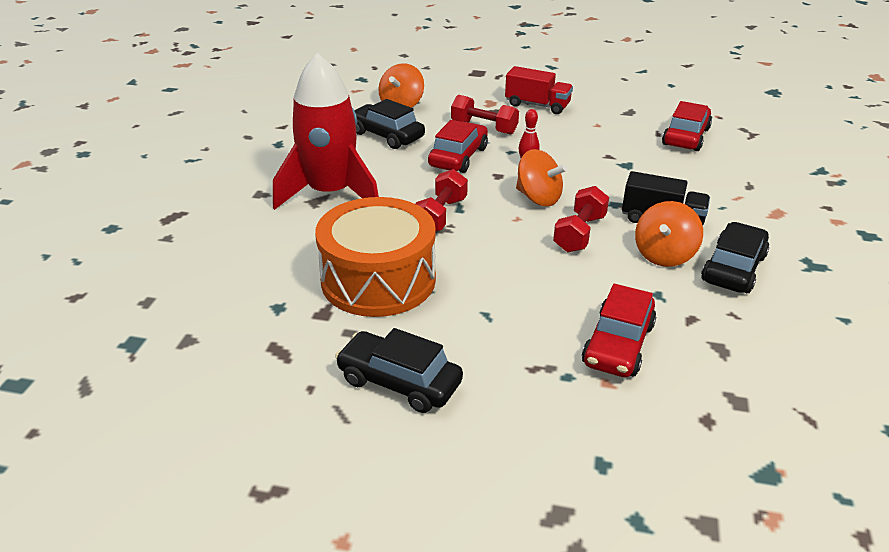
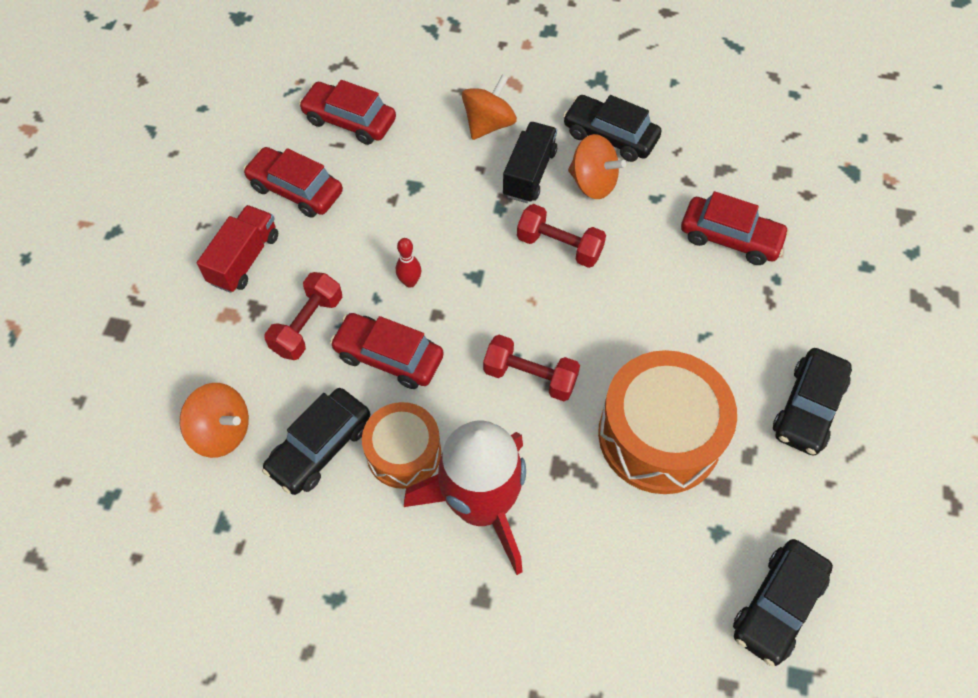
camera: 90 degrees left, 25 degrees up
orange spinning top [516,149,567,206] -> orange spinning top moved to [462,75,517,140]
none -> red car [243,147,343,218]
none -> orange drum [362,402,441,489]
none -> black car [733,539,833,667]

